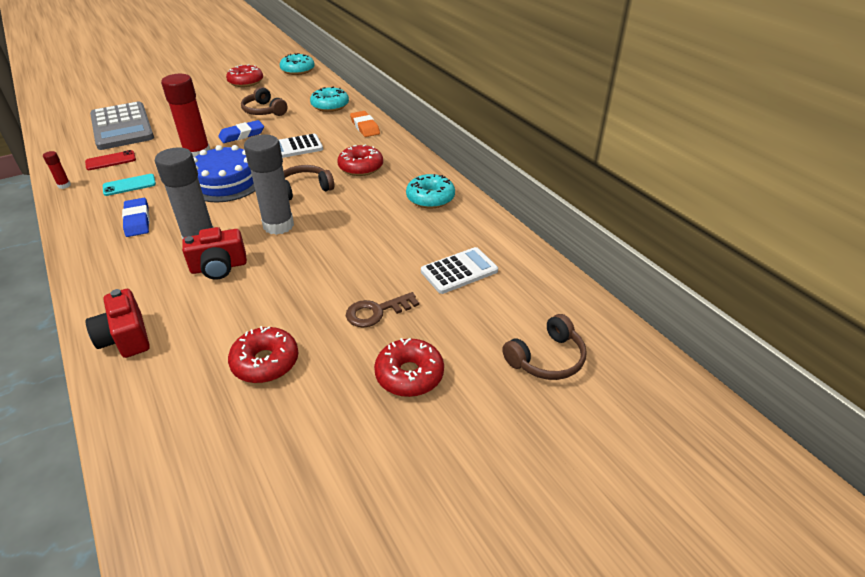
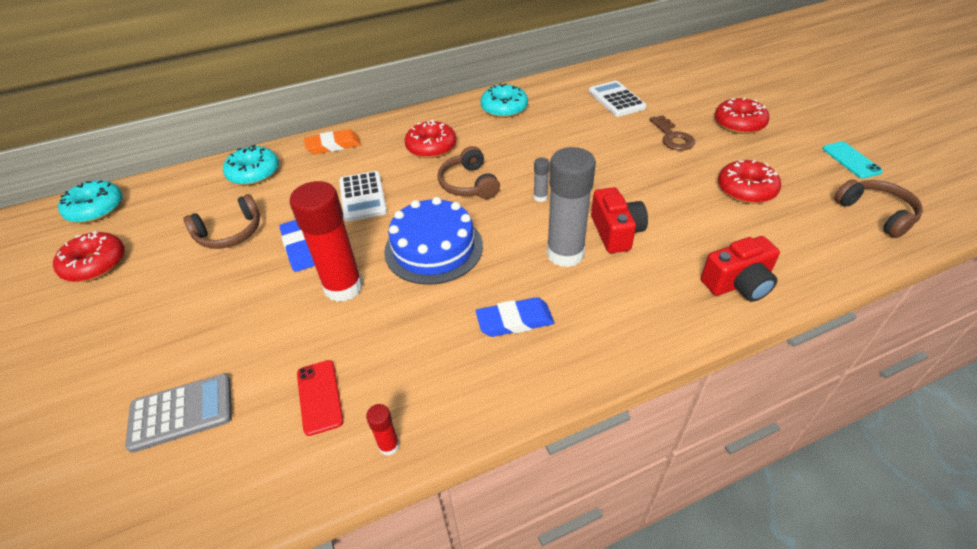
camera: 80 degrees left, 5 degrees up
grey calculator [90,101,154,150] -> grey calculator [125,373,232,453], size x0.58
turquoise phone [103,174,156,196] -> turquoise phone moved to [822,142,883,178]
grey glue stick [244,135,294,235] -> grey glue stick [534,157,550,202], size x0.42
brown headphones [502,314,587,380] -> brown headphones moved to [834,179,923,238]

